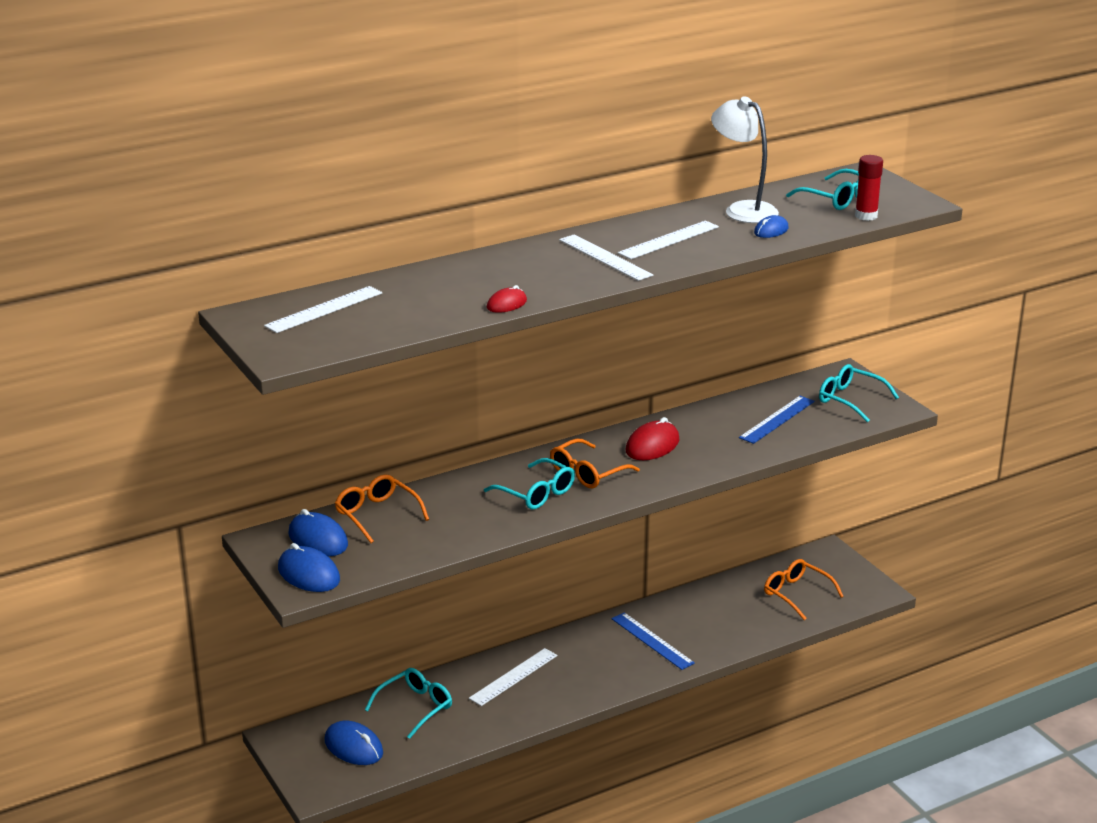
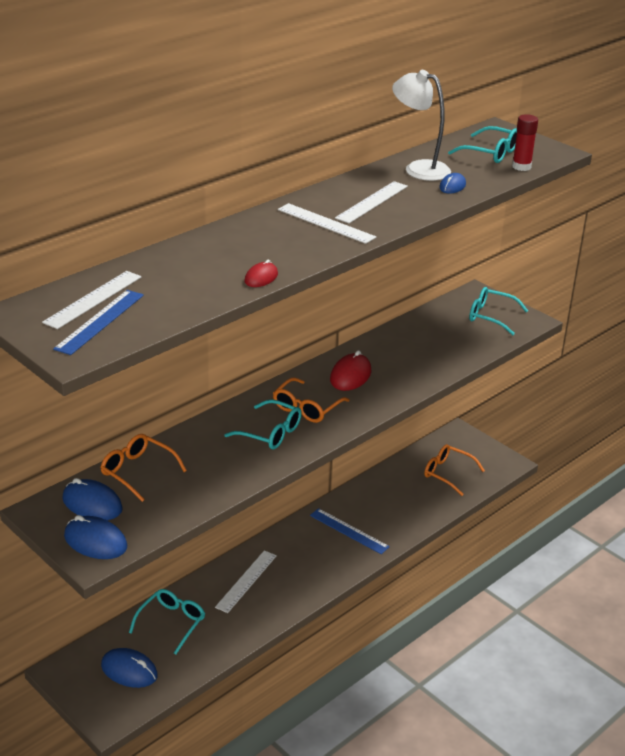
camera: 15 degrees left, 5 degrees up
blue ruler [739,396,815,444] -> blue ruler moved to [53,290,144,355]

